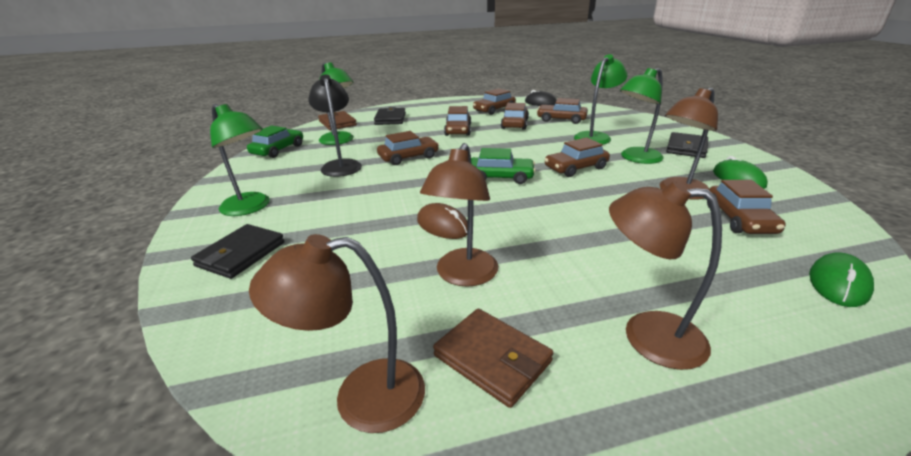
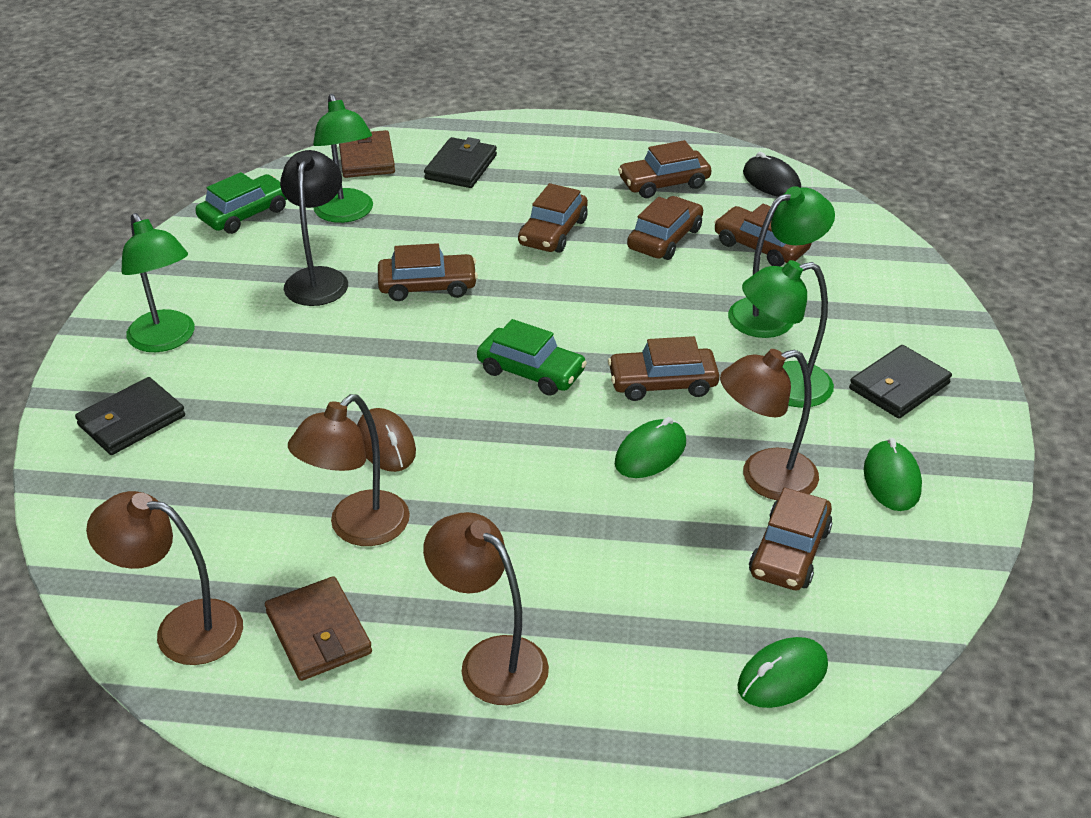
camera: 20 degrees right, 10 degrees up
none -> green mouse [615,417,686,478]

